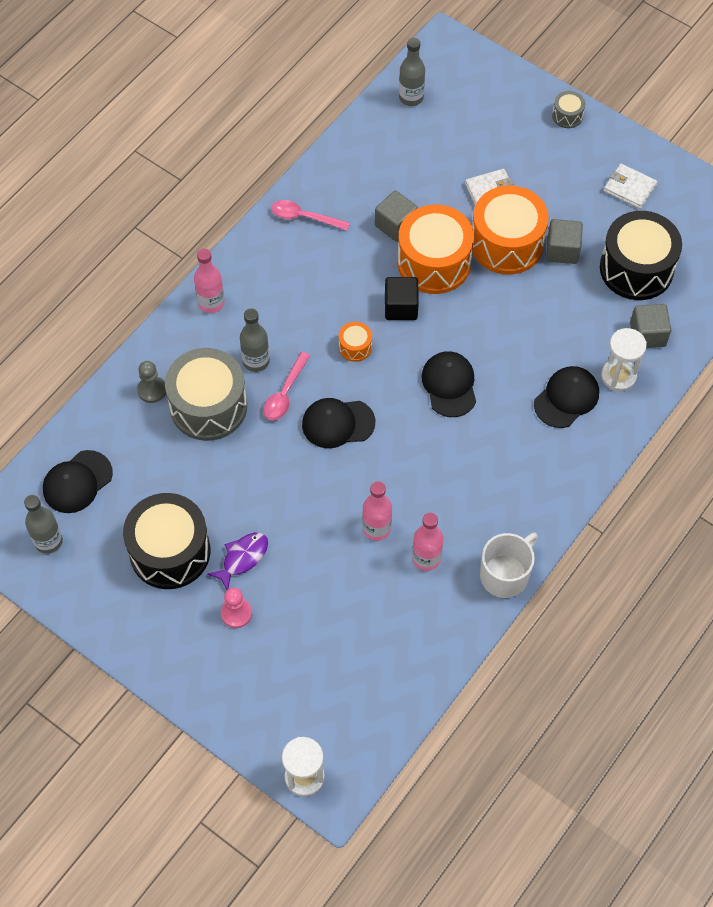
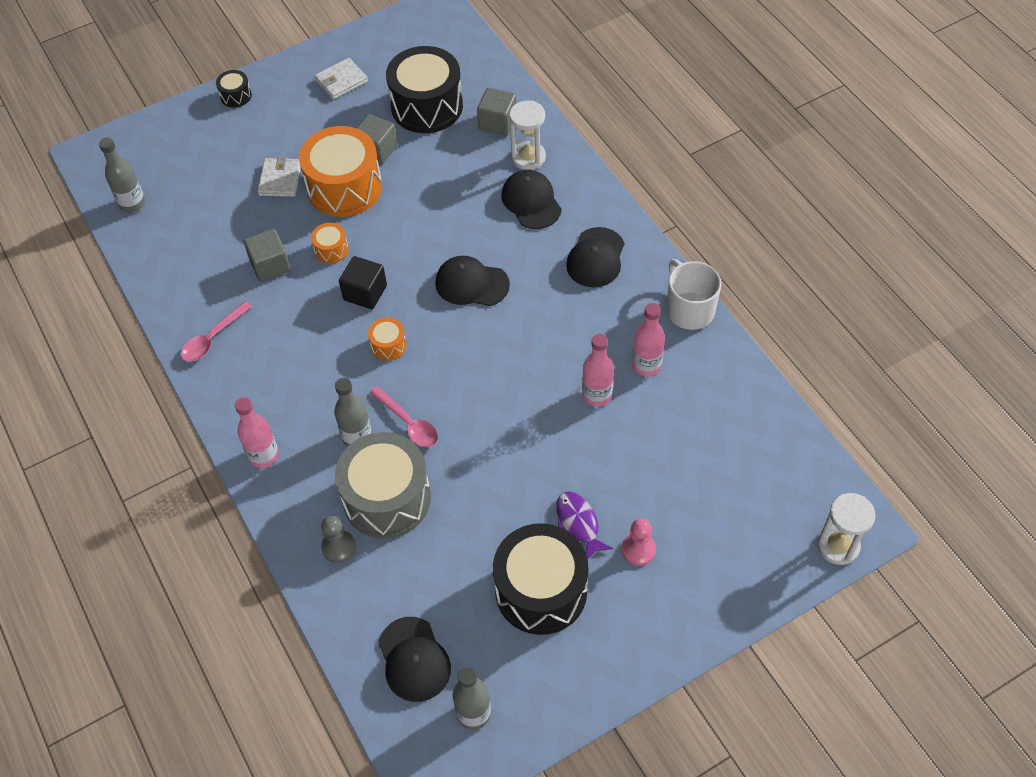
camera: 65 degrees left, 5 degrees down
black cap [302,398,375,448] -> black cap moved to [566,227,625,287]
orange drum [398,205,474,294] -> orange drum [311,223,349,264], size x0.44
grey drum [552,91,585,128] -> black drum [216,70,252,108]

